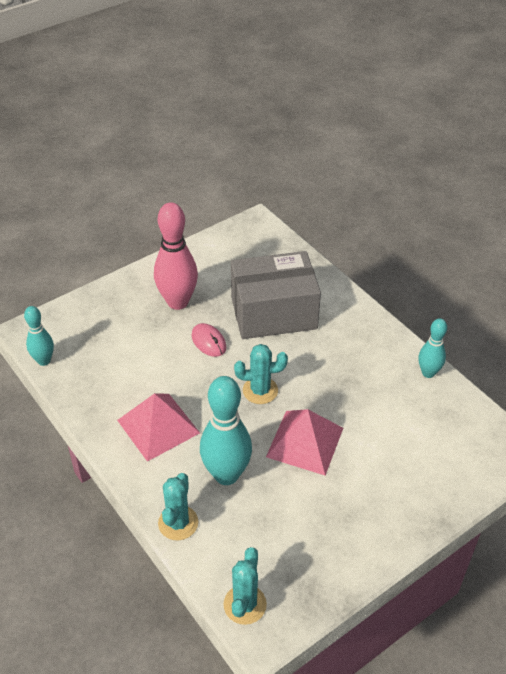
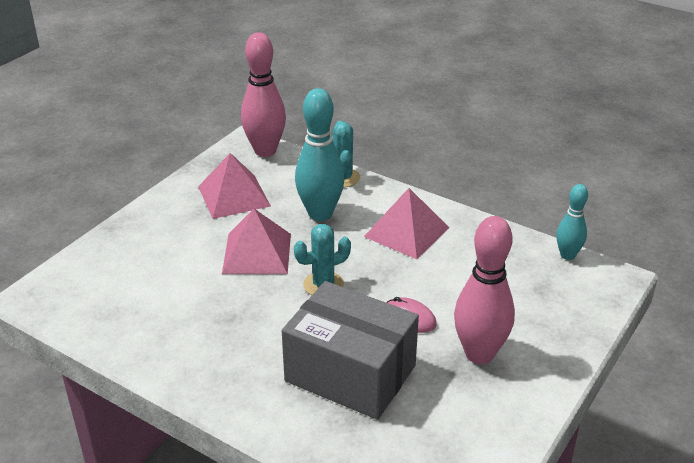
camera: 160 degrees right, 10 degrees down
turquoise cactus [223,547,267,625] -> pink bowling pin [241,33,286,157]
grey box [231,251,321,339] -> grey box turned 60 degrees clockwise [282,281,419,420]
turquoise bowling pin [418,318,447,378] -> none
none -> pink pyramid [198,153,271,219]

